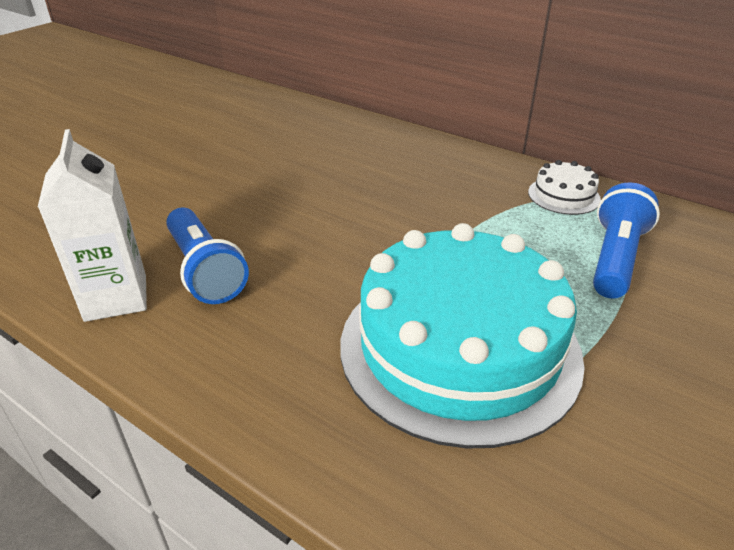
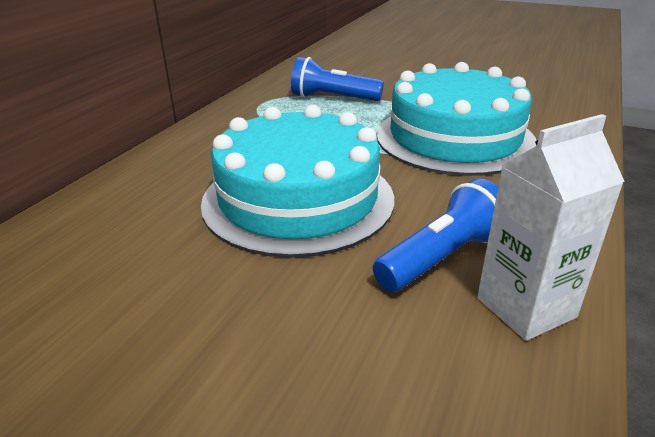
camera: 100 degrees left, 5 degrees down
white cake [528,160,601,215] -> none
none -> turquoise cake [201,105,394,258]

